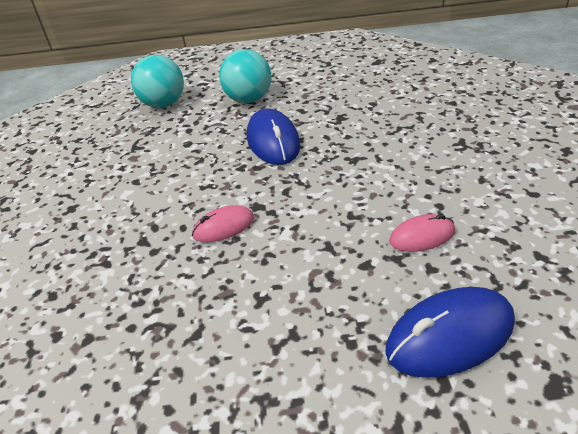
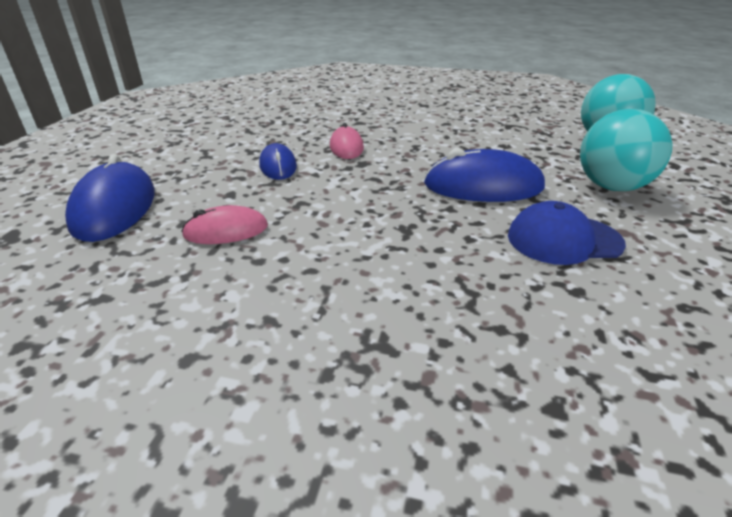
camera: 105 degrees right, 5 degrees down
pink mouse [389,214,455,252] -> pink mouse turned 75 degrees clockwise [181,205,268,244]
none -> blue mouse [259,143,297,180]
none -> blue cap [508,201,626,265]

